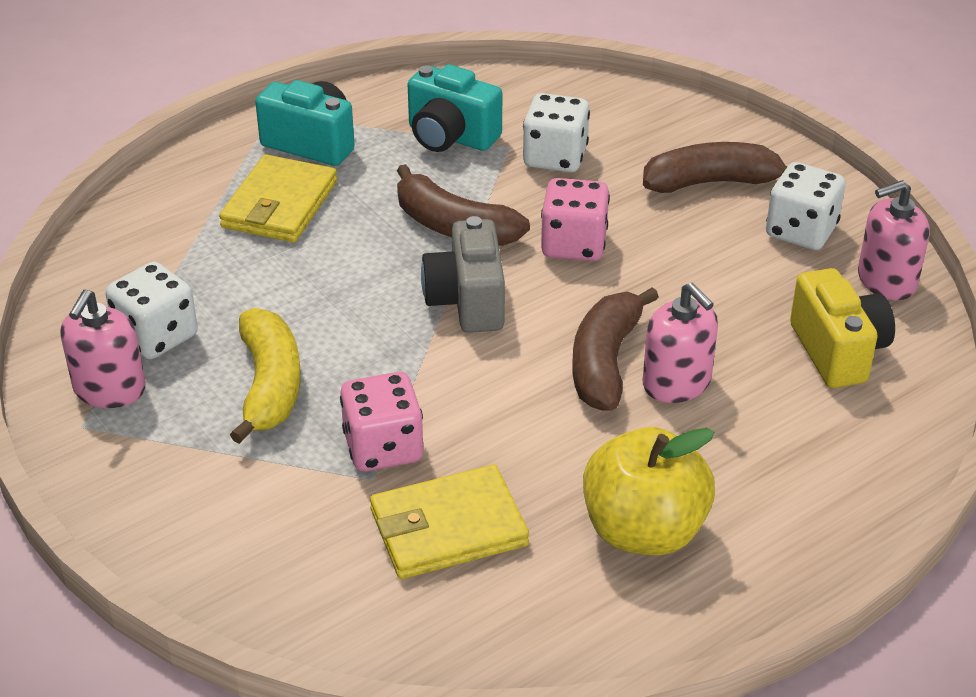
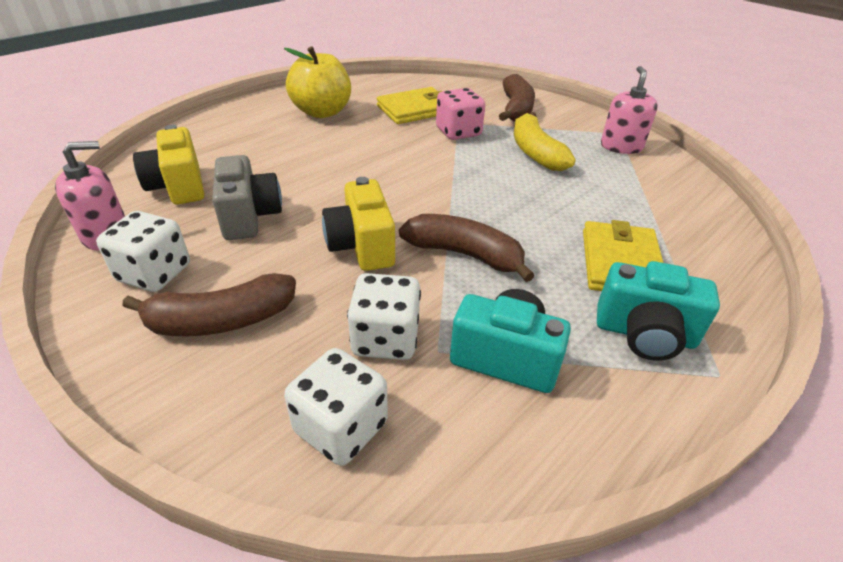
camera: 170 degrees right, 0 degrees up
white dice [105,262,198,359] -> white dice moved to [284,348,388,466]
grey camera [421,216,505,333] -> grey camera moved to [212,155,282,240]
pink dice [541,178,610,261] -> yellow camera [322,177,395,271]
brown banana [572,287,659,411] -> brown banana moved to [499,74,535,121]
pink soap dispenser [643,283,718,403] -> none

